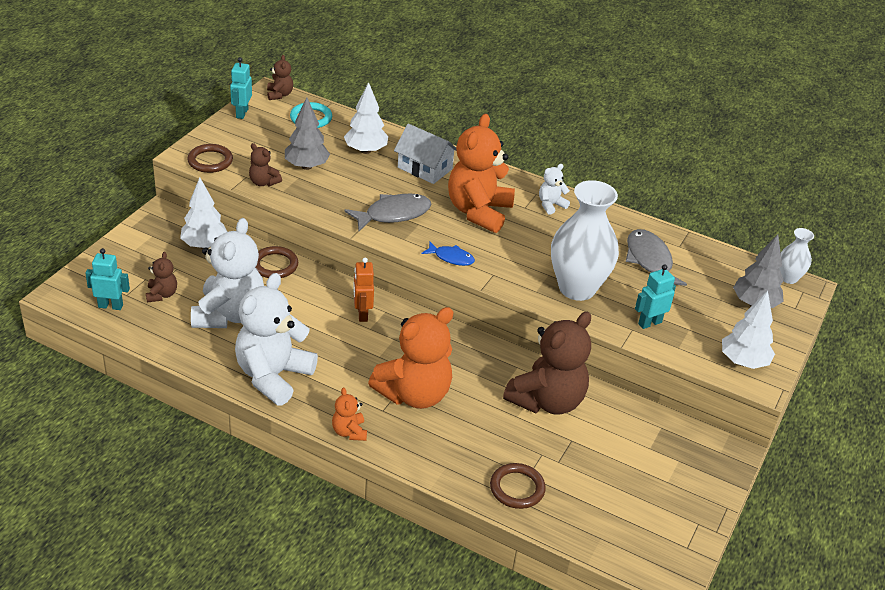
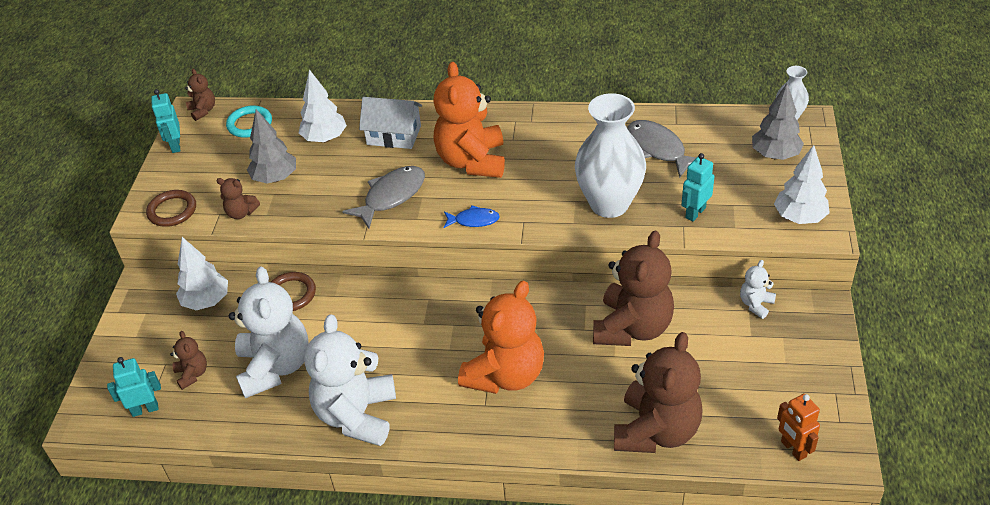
camera: 15 degrees left, 5 degrees up
orange teddy bear [332,388,367,441] -> none
orange robot [353,258,374,322] -> orange robot moved to [777,394,820,461]
brown ring [490,463,546,509] -> brown teddy bear [614,332,703,453]
white teddy bear [539,164,570,215] -> white teddy bear moved to [740,260,776,319]

